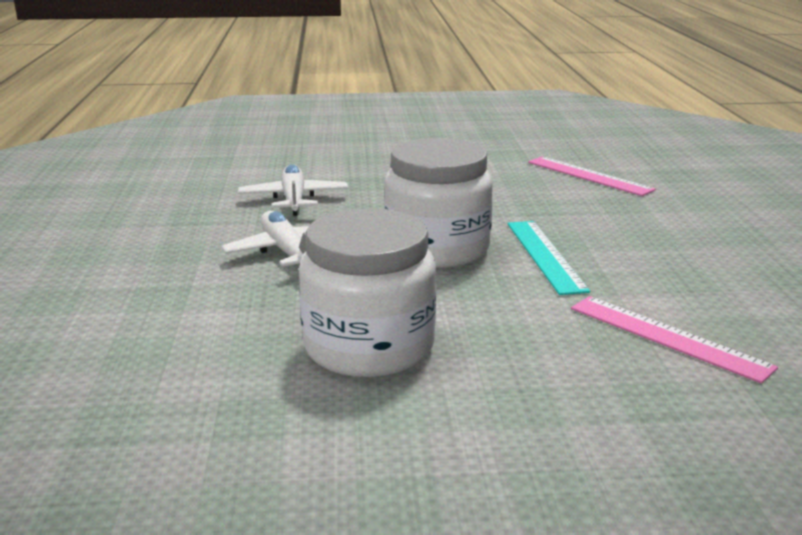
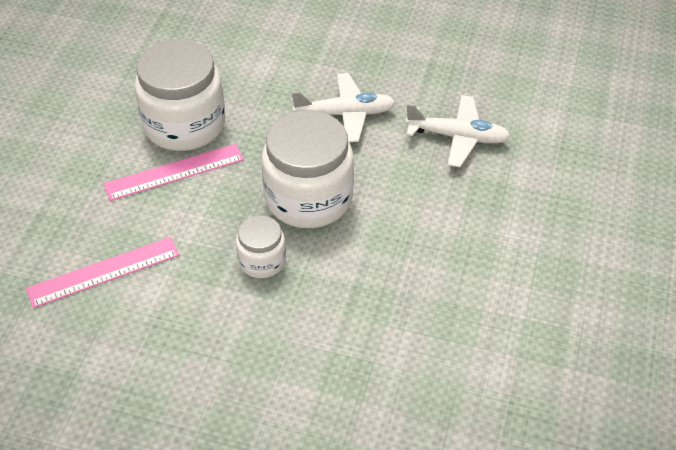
camera: 110 degrees right, 25 degrees up
turquoise ruler [508,221,590,295] -> white jar [236,215,286,278]
pink ruler [528,157,656,196] -> pink ruler moved to [104,144,244,201]

